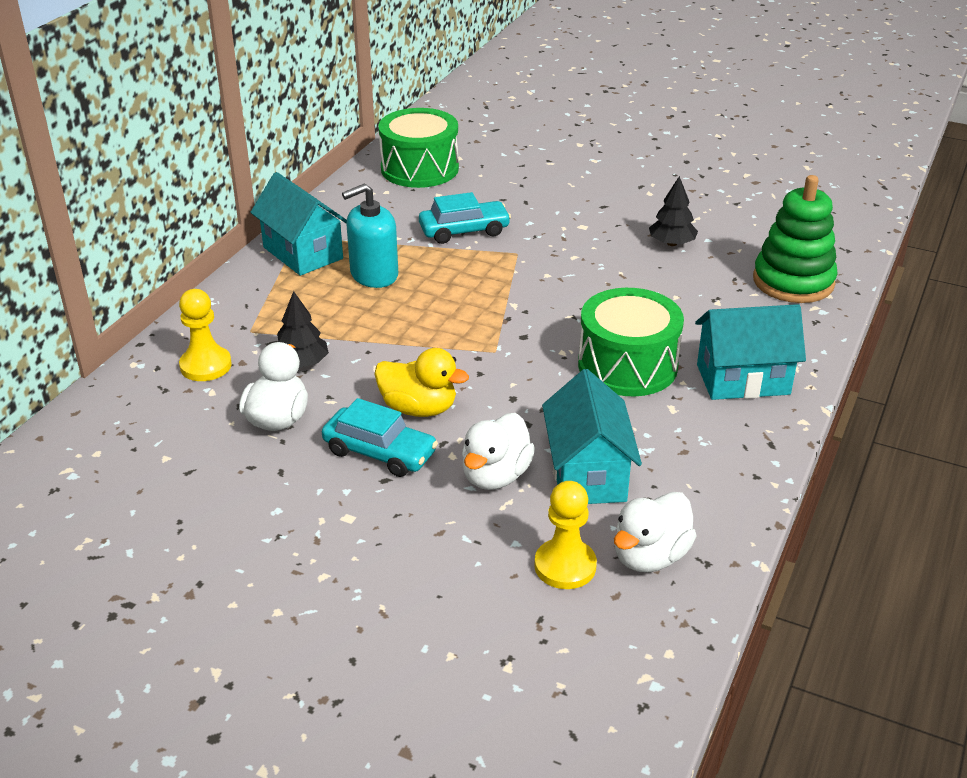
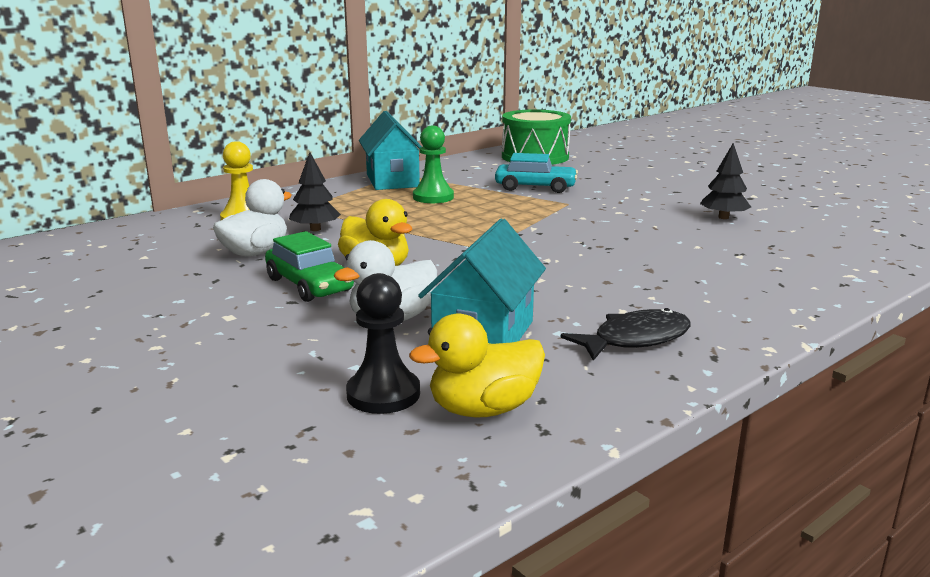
camera: 25 degrees right, 15 degrees down
turquoise car [322,398,438,477] -> green car [265,231,354,302]
turquoise soap dispenser [342,184,398,288] -> green pawn [413,126,454,203]
yellow pawn [534,481,597,589] -> black pawn [346,273,420,414]
green drum [578,288,684,396] -> none
white duck [614,492,697,572] -> yellow duck [409,313,545,418]
turquoise house [695,304,806,400] -> none
green stacking toy [753,175,838,303] -> none
none -> black fish [561,308,691,361]

